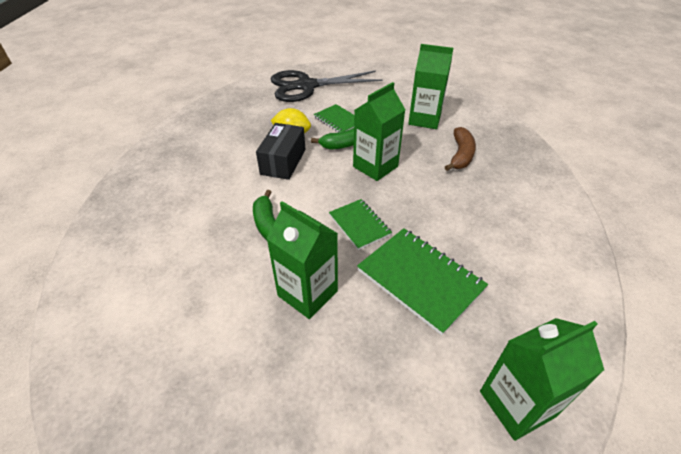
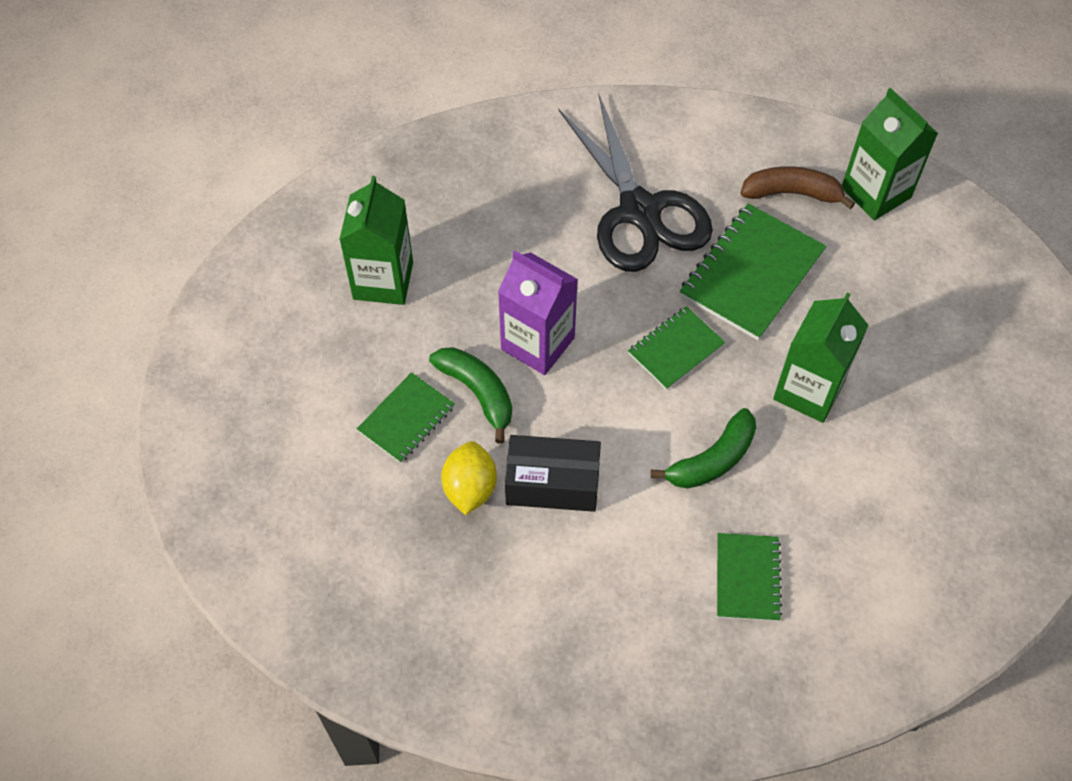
camera: 100 degrees left, 15 degrees up
black scissors [271,70,383,102] -> black scissors moved to [558,95,713,272]
green carton [353,82,405,181] -> purple carton [498,251,578,375]
brown banana [445,127,476,171] -> brown banana moved to [741,166,855,209]
none -> green notebook [717,533,782,621]

